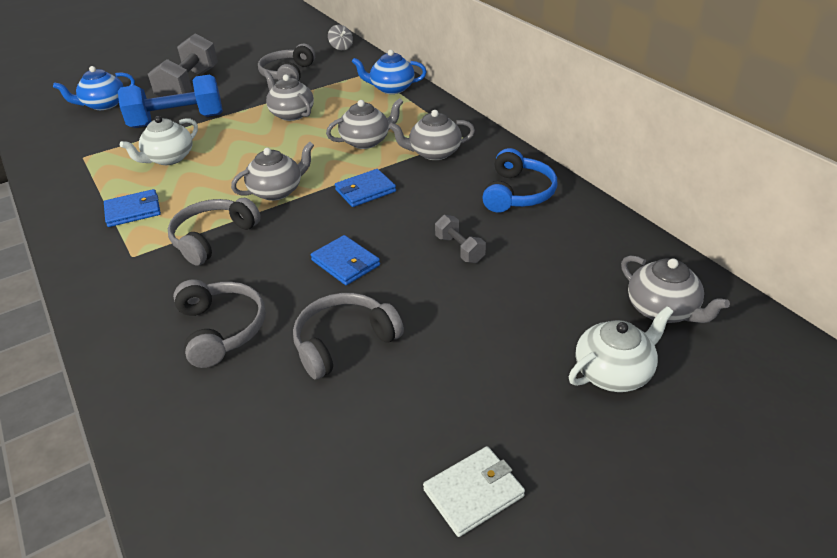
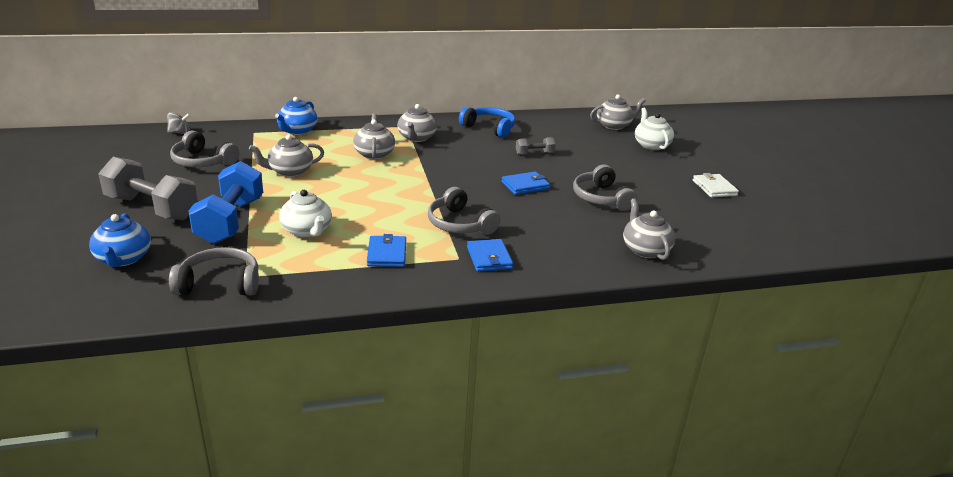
camera: 75 degrees left, 10 degrees down
grey headphones [173,279,266,368] -> grey headphones moved to [169,247,259,295]
grey teapot [231,142,314,201] -> grey teapot moved to [623,198,675,260]
blue wallet [335,169,396,207] -> blue wallet moved to [467,239,513,272]

